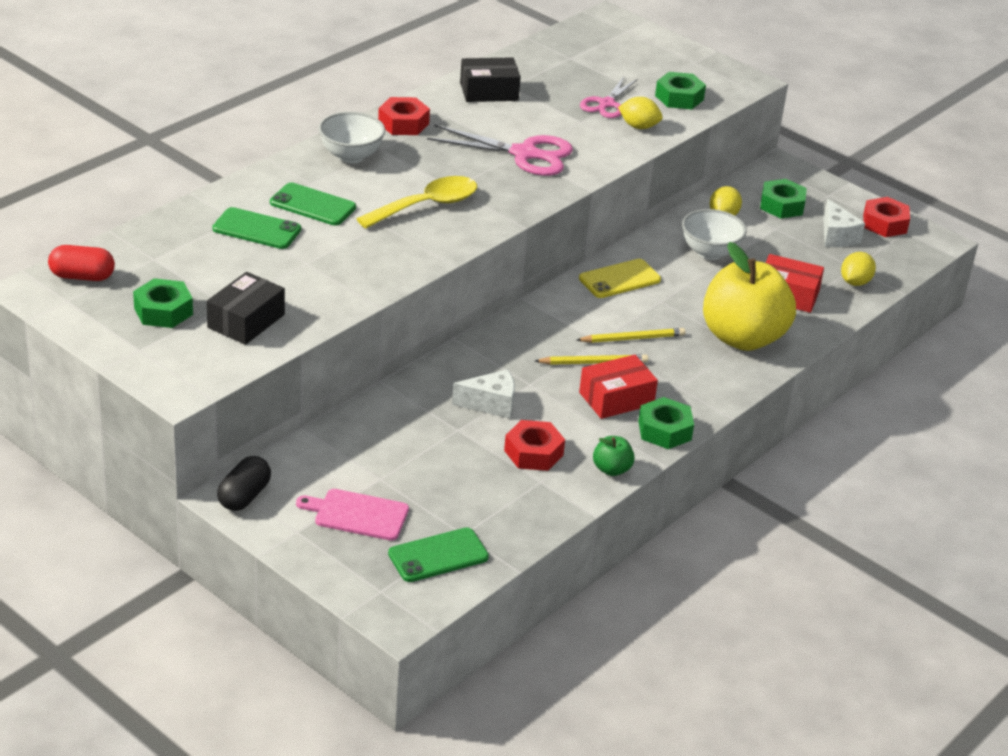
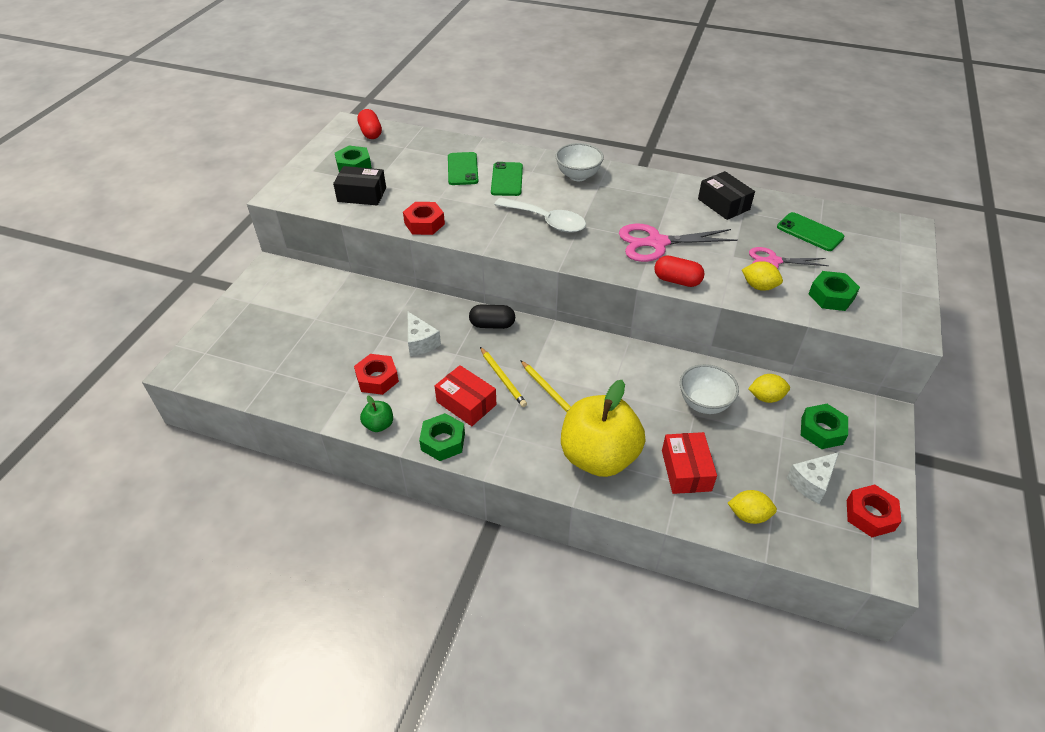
camera: 70 degrees right, 10 degrees up
black capsule [217,456,271,511] -> black capsule moved to [469,304,515,329]
pink cutting board [296,489,409,541] -> none
yellow spoon [357,176,477,228] -> white spoon [494,197,586,233]
red nut [378,97,430,135] -> red nut moved to [403,202,445,235]
green phone [388,527,489,582] -> green phone moved to [777,212,845,251]
pink scissors [427,125,573,176] -> pink scissors turned 90 degrees clockwise [619,224,738,262]
yellow phone [579,259,661,298] -> none
yellow lemon [618,97,663,129] -> yellow lemon turned 60 degrees counterclockwise [742,261,783,291]
none -> red capsule [654,255,705,287]

